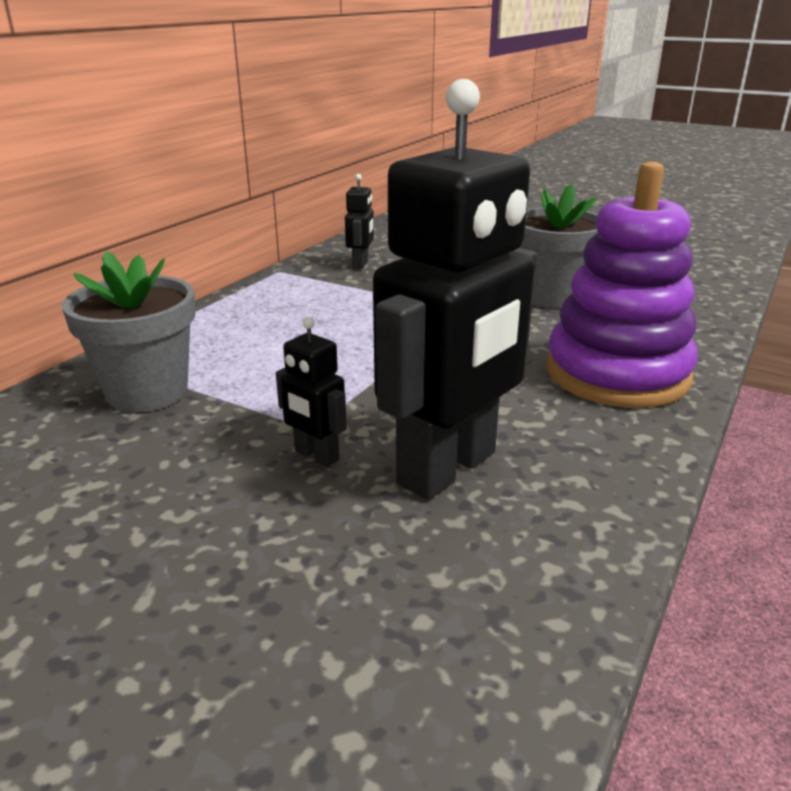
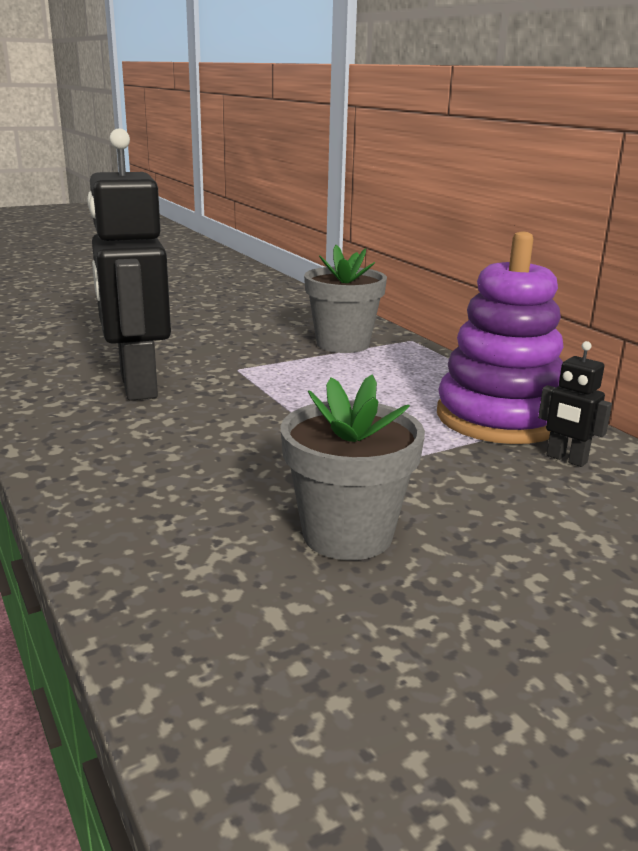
camera: 120 degrees right, 5 degrees down
black robot [276,317,347,467] -> none
purple stacking toy [546,162,698,408] -> purple stacking toy moved to [437,231,564,444]

